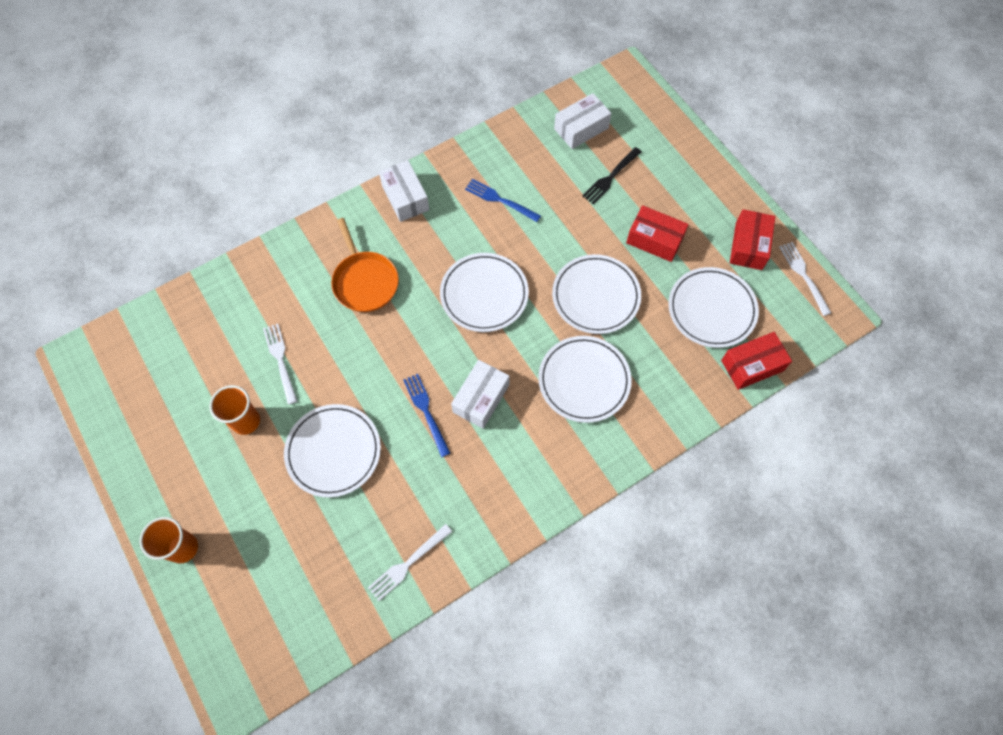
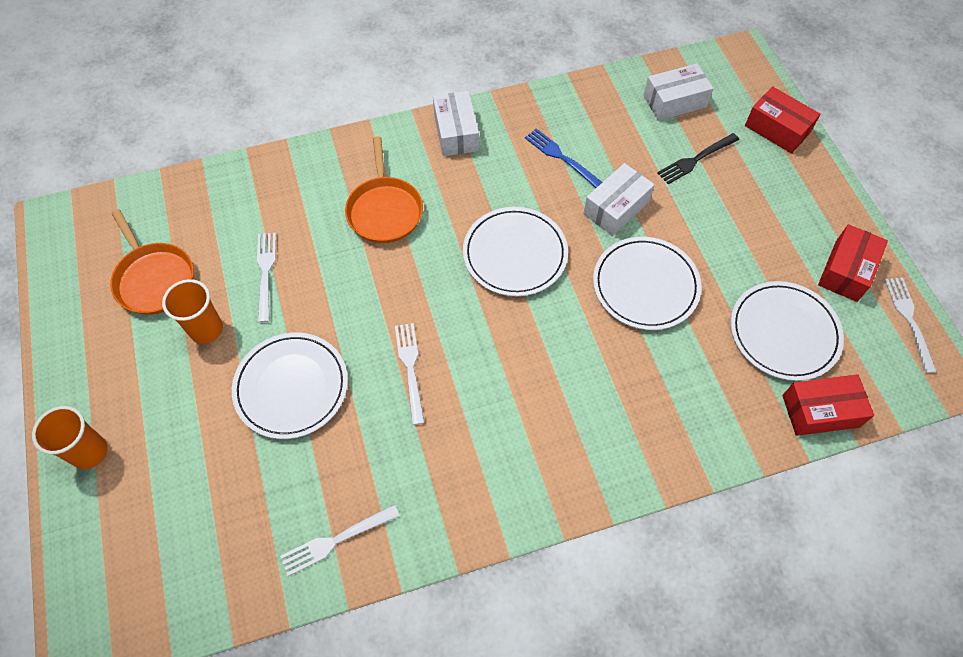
camera: 15 degrees right, 5 degrees down
blue fork [403,374,450,457] -> white fork [395,323,425,425]
white box [451,360,510,429] -> white box moved to [583,163,655,236]
white plate [538,336,632,423] -> none
red box [626,205,689,262] -> red box moved to [745,86,821,154]
none -> orange pan [110,209,194,315]

